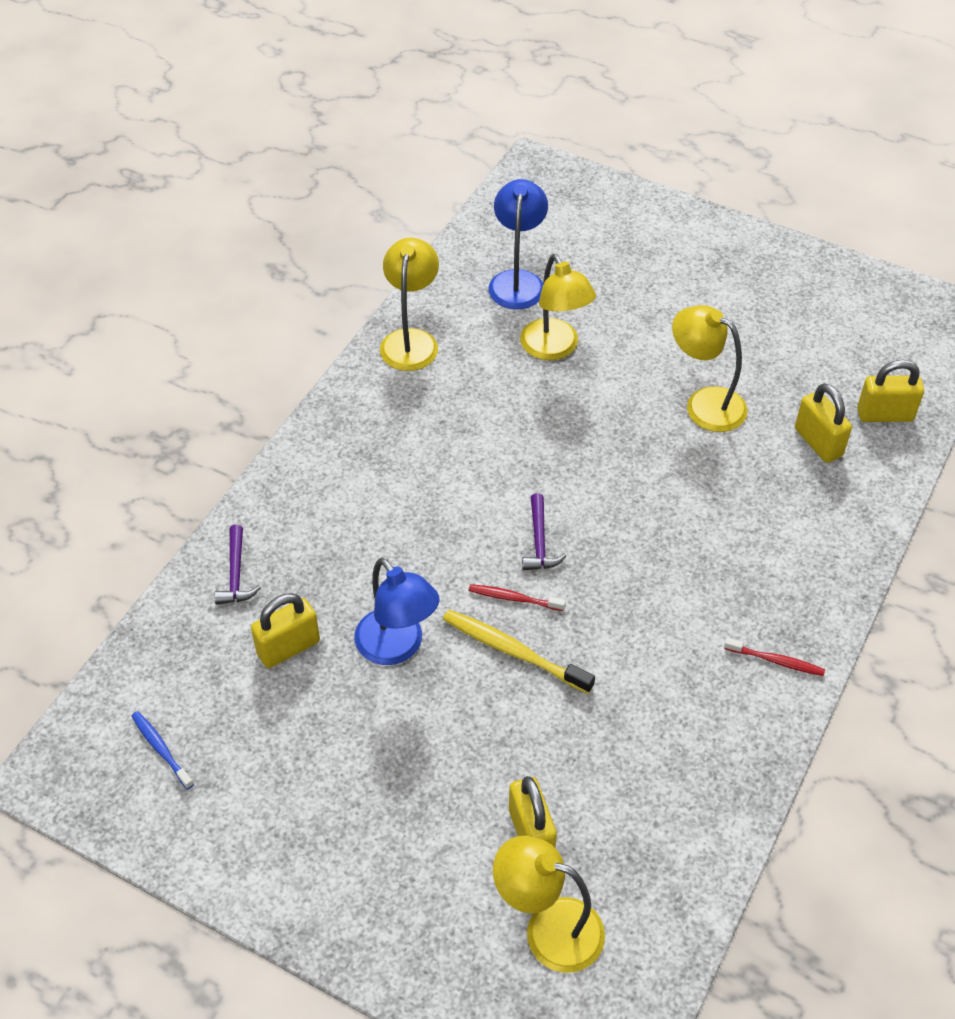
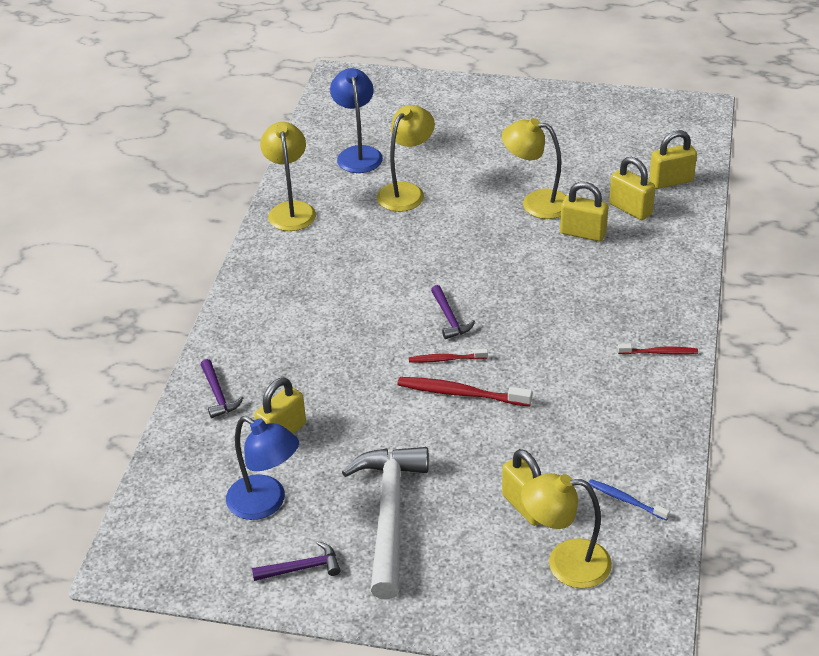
camera: 15 degrees left, 10 degrees down
blue toothbrush [132,711,194,790] -> blue toothbrush moved to [588,479,670,521]
blue lamp [354,558,439,665] -> blue lamp moved to [226,416,299,520]
yellow toothbrush [443,610,595,694] -> red toothbrush [397,377,532,407]
yellow lamp [520,254,596,360] -> yellow lamp turned 105 degrees counterclockwise [377,105,435,212]
none -> purple hammer [252,541,340,581]
none -> white hammer [342,447,429,599]
none -> yellow padlock [560,182,608,241]

